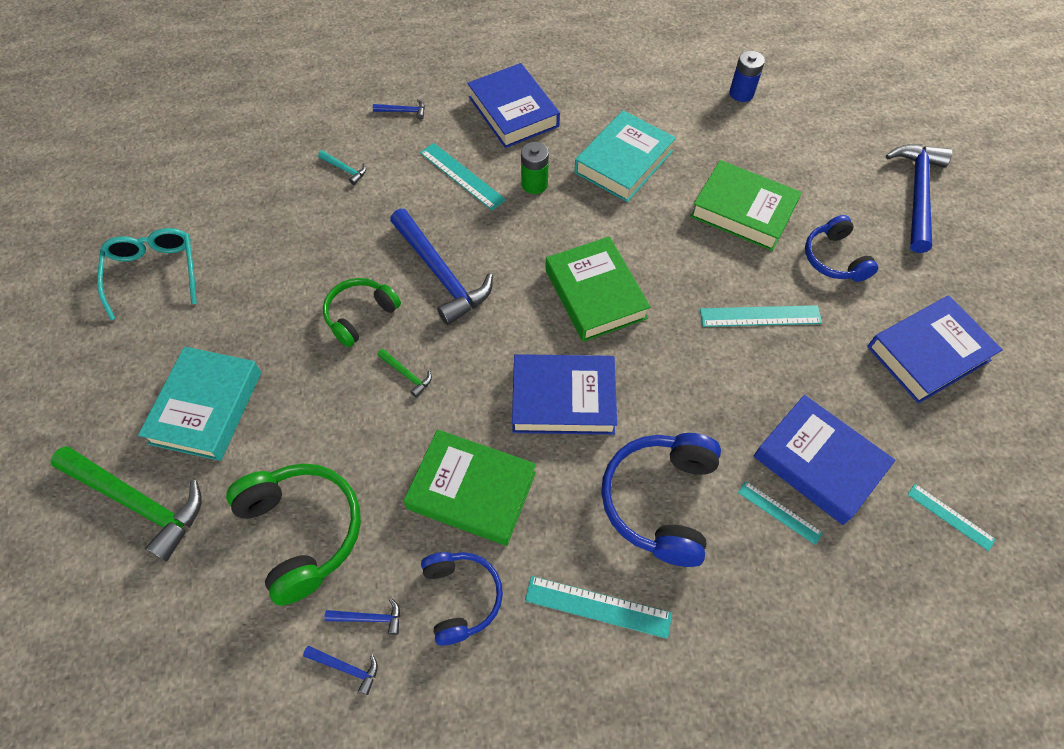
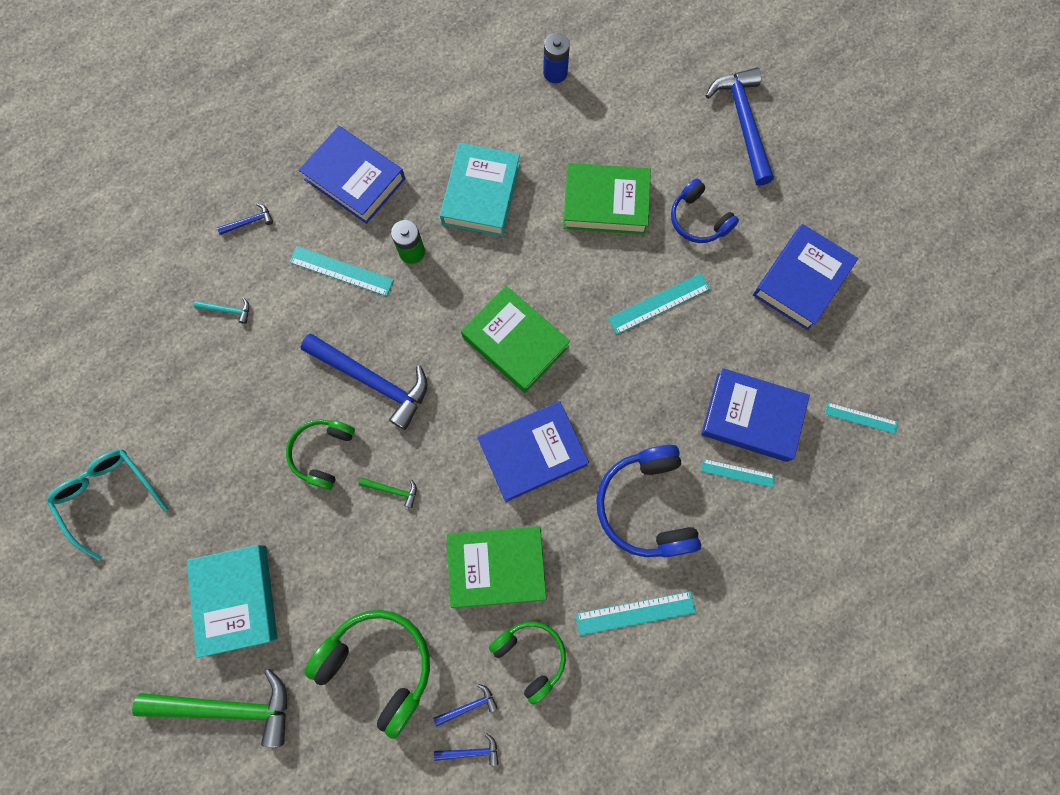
camera: 25 degrees left, 15 degrees up
blue headphones [421,552,503,646] -> green headphones [489,621,566,705]

